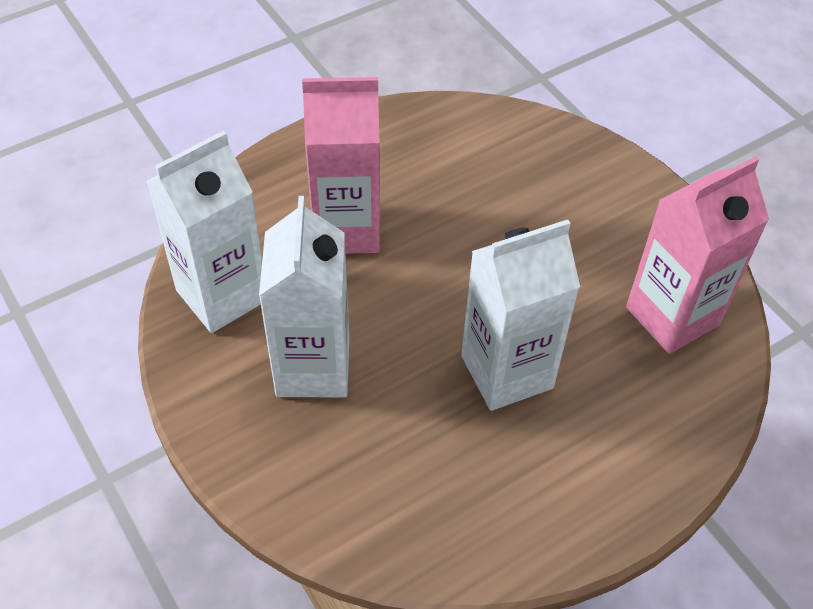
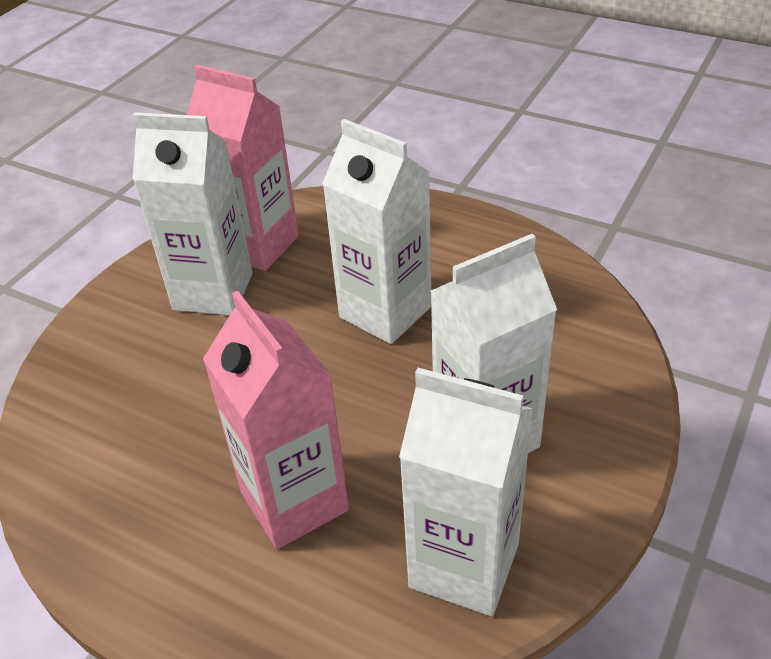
camera: 115 degrees left, 10 degrees down
none -> white carton [132,112,253,315]

